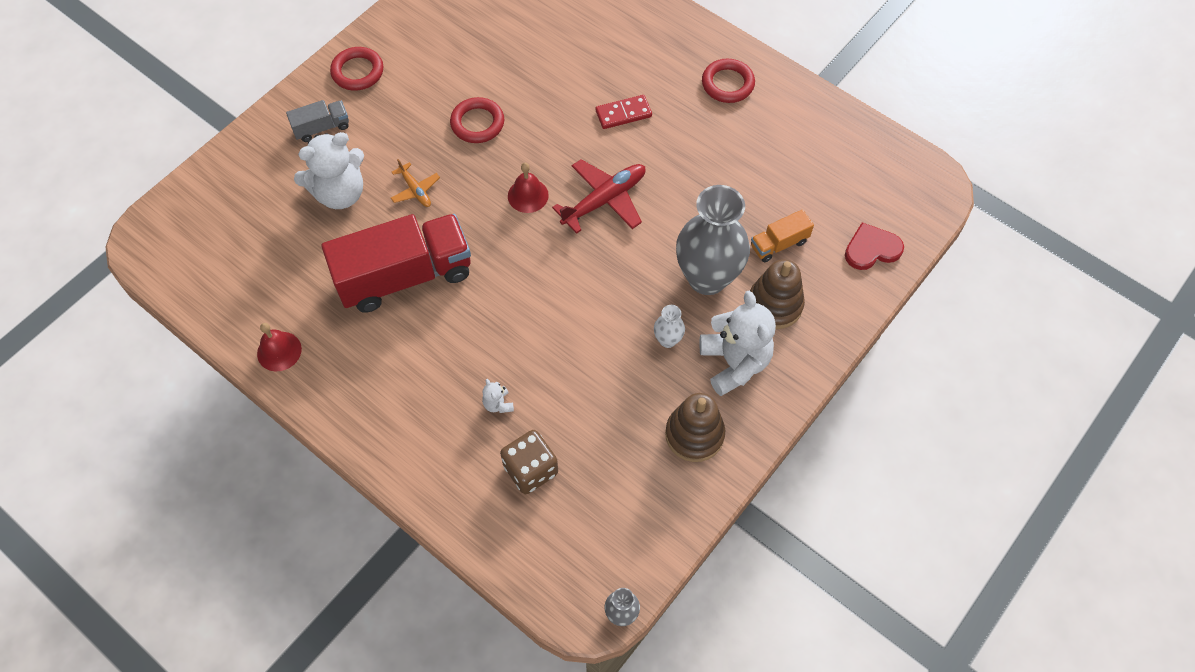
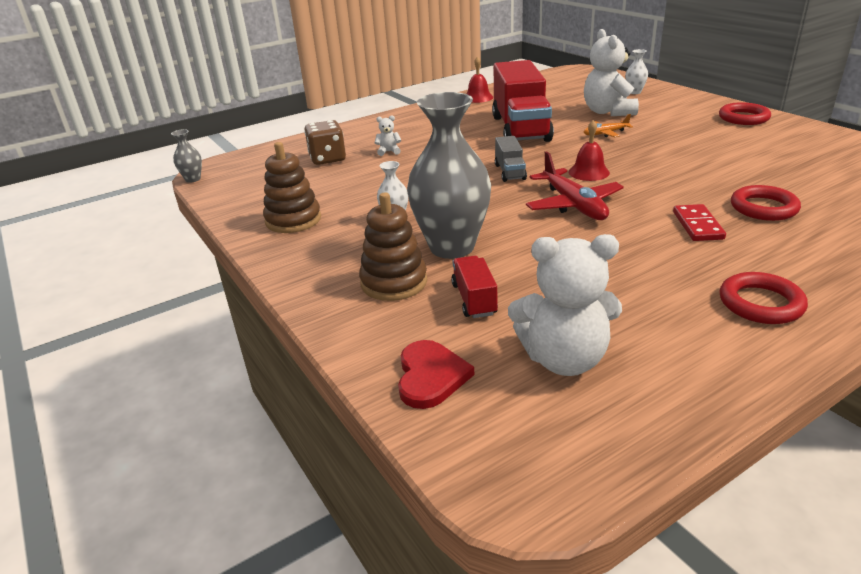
camera: 110 degrees right, 30 degrees down
grey truck [286,100,349,142] -> grey truck moved to [495,136,527,182]
red ring [450,97,504,143] -> red ring moved to [731,185,801,221]
white teddy bear [700,291,776,396] -> white teddy bear moved to [508,234,622,376]
orange truck [751,209,814,262] -> red truck [451,256,498,318]
none -> white vase [626,49,648,94]

